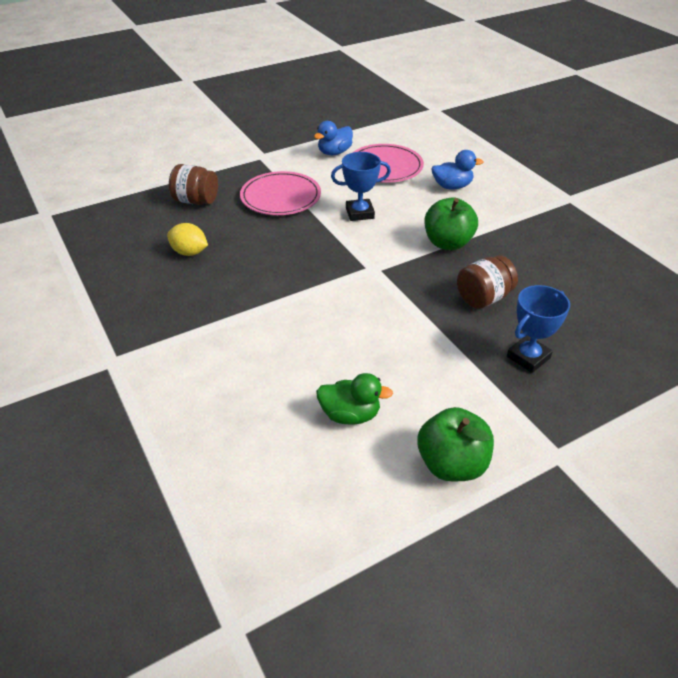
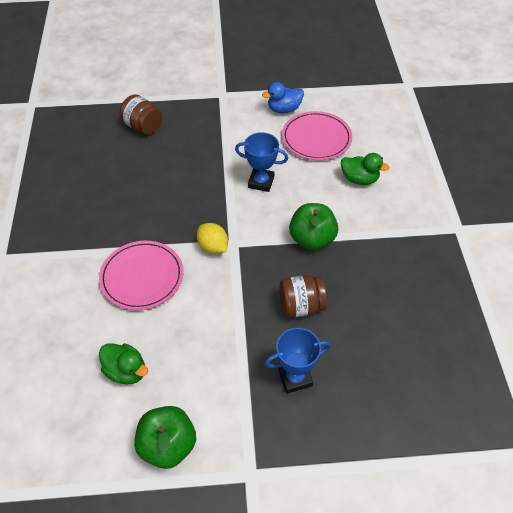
camera: 25 degrees right, 10 degrees up
yellow lemon [167,223,208,256] -> yellow lemon moved to [197,223,228,254]
pink plate [240,171,321,215] -> pink plate moved to [99,241,184,310]
blue duck [431,150,484,189] -> green duck [341,153,389,185]

